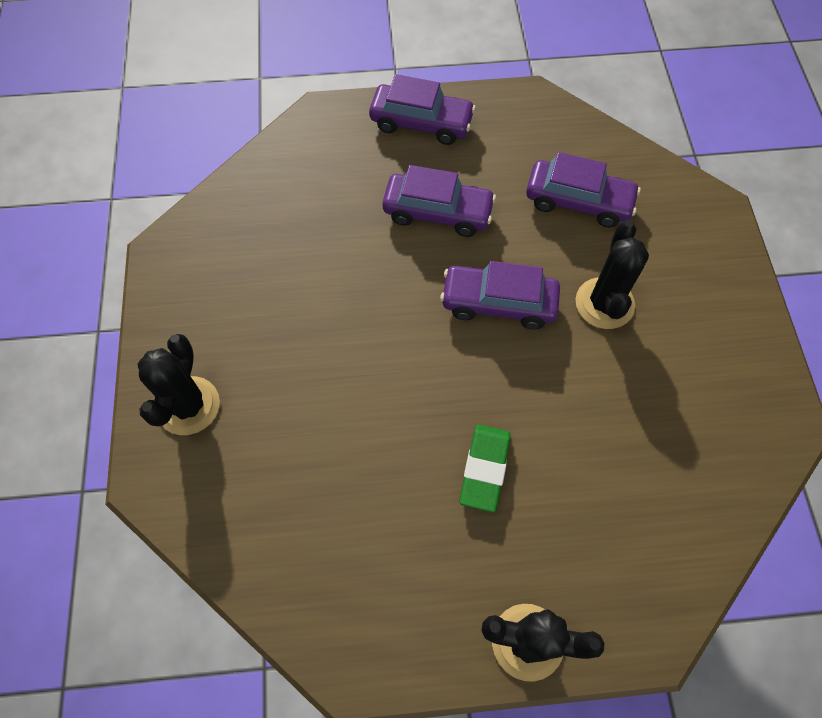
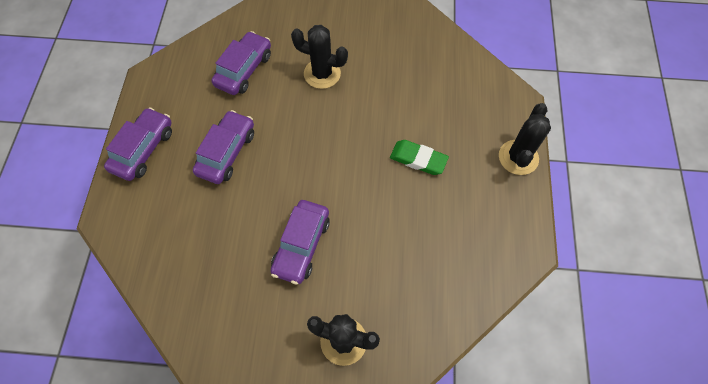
camera: 80 degrees left, 0 degrees up
purple car [440,261,560,330] -> purple car moved to [270,200,330,285]

